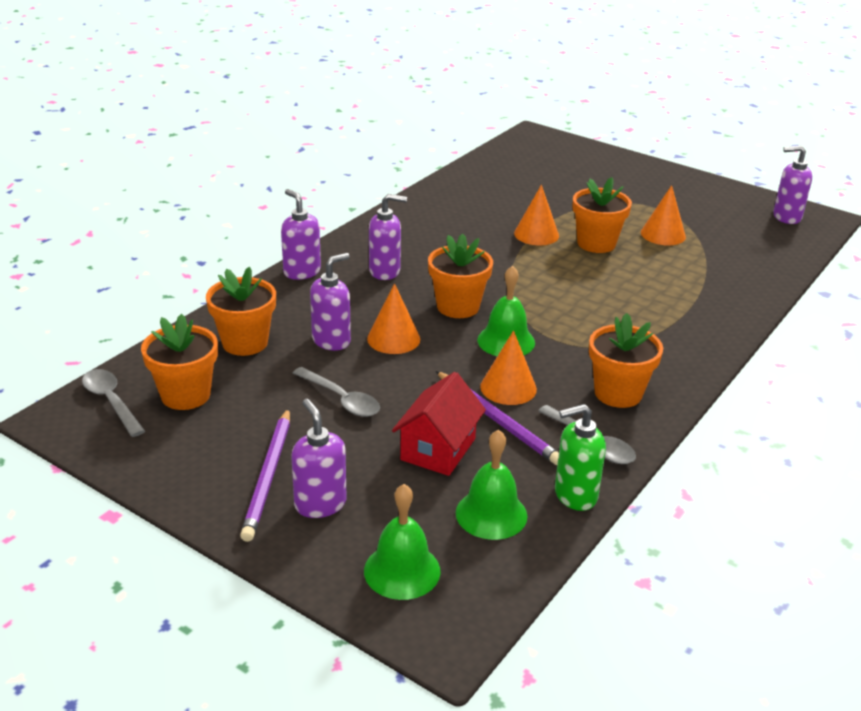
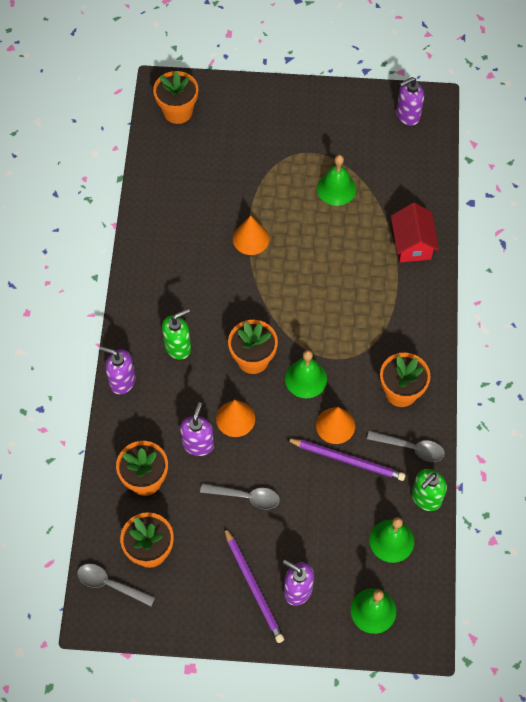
camera: 30 degrees left, 30 degrees up
purple soap dispenser [369,194,407,280] -> green soap dispenser [162,308,191,360]
red house [392,372,486,476] -> red house moved to [391,203,439,263]
orange flower pot [573,177,632,253] -> orange flower pot moved to [153,71,198,124]
orange cone [641,185,686,246] -> green bell [317,155,356,206]

